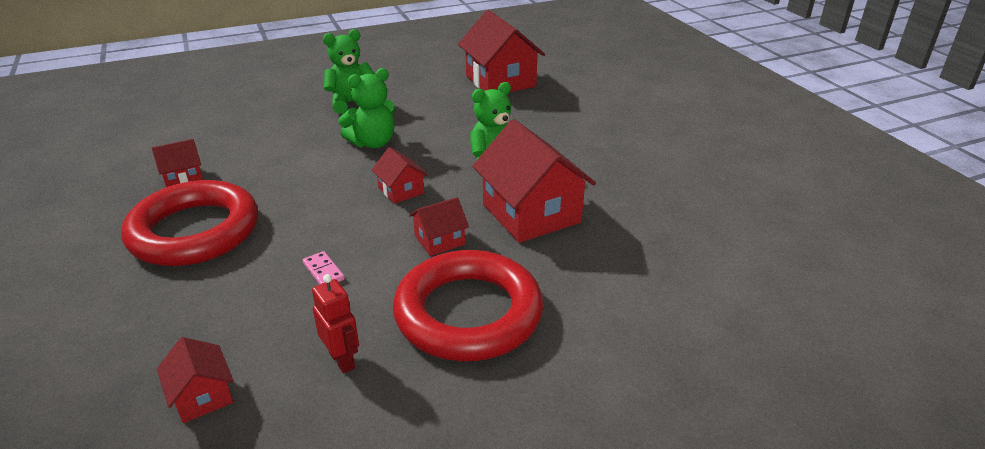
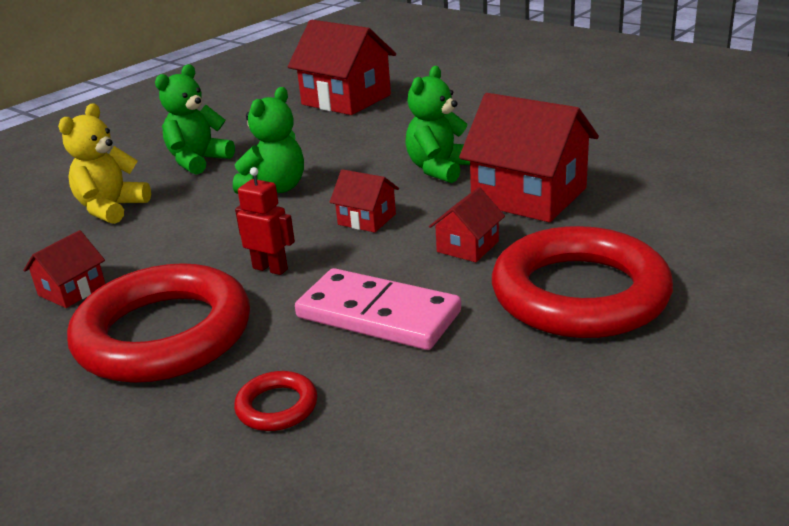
camera: 25 degrees left, 5 degrees down
red house [157,337,234,423] -> none
pink domino [303,251,345,285] -> pink domino [295,268,461,350], size x2.42
red robot [312,274,359,374] -> red robot moved to [235,167,295,275]
none -> yellow teddy bear [58,103,151,224]
none -> red ring [234,371,317,431]

